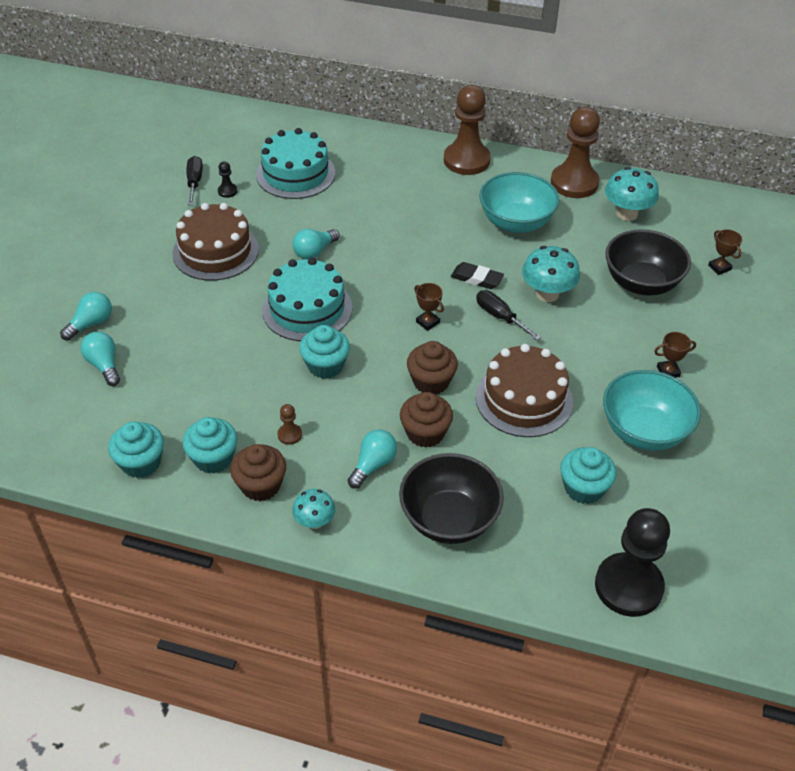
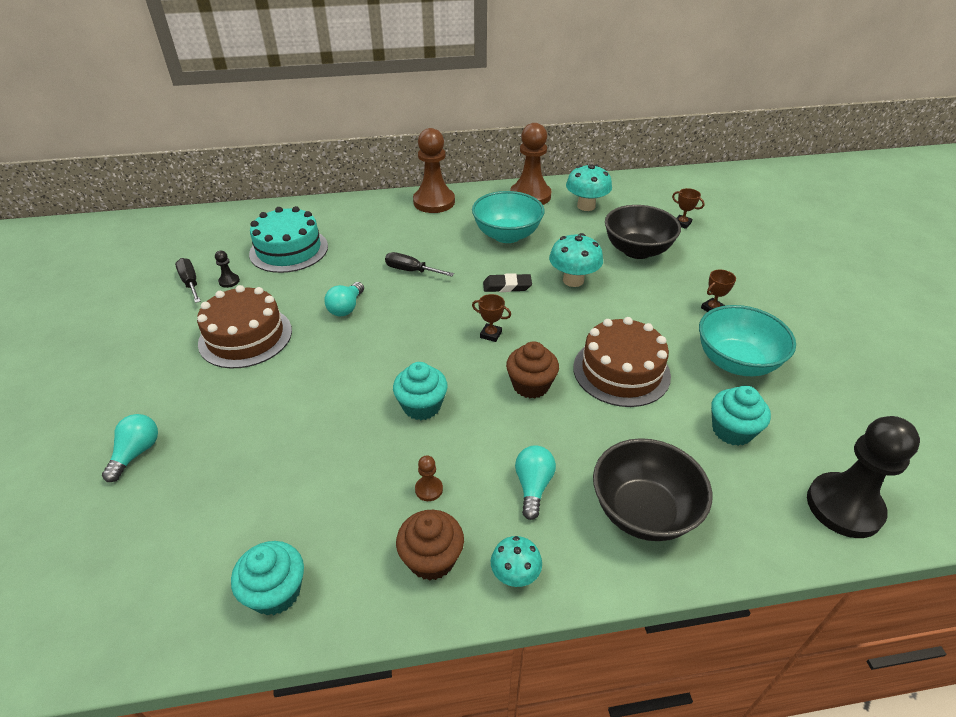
camera: 25 degrees left, 5 degrees down
turquoise light bulb [81,332,120,386] -> none
turquoise cupcake [182,417,238,473] -> none
turquoise cake [262,257,352,341] -> none
brown cupcake [400,392,453,448] -> none
black screwdriver [476,290,541,340] -> black screwdriver moved to [385,252,454,276]

